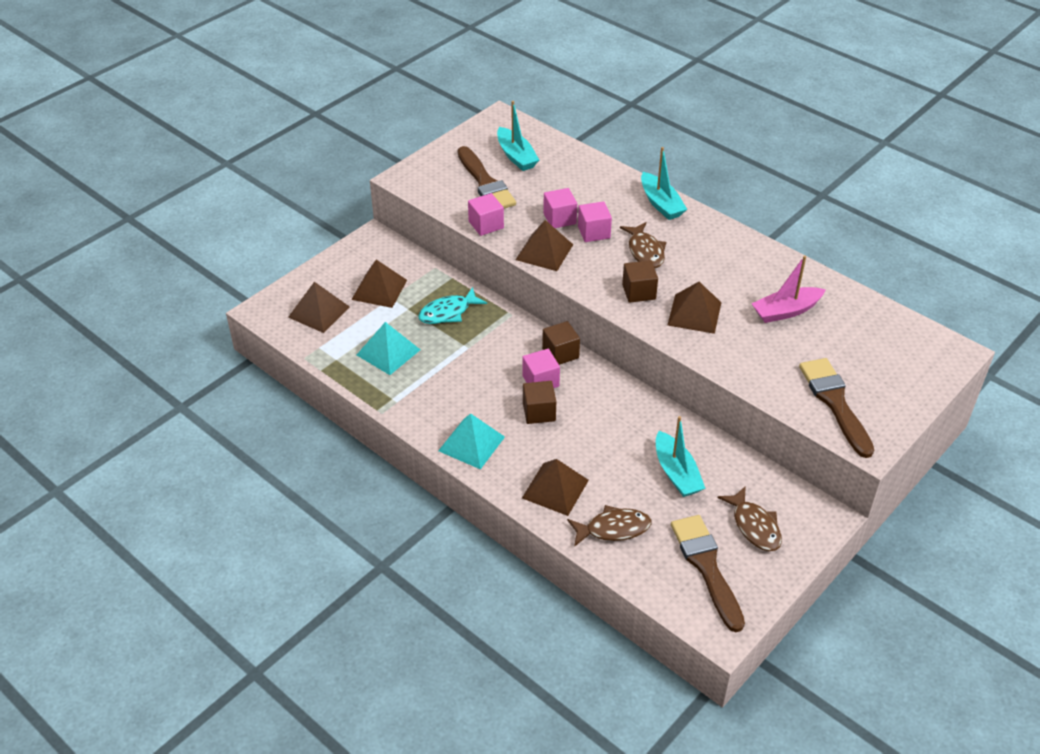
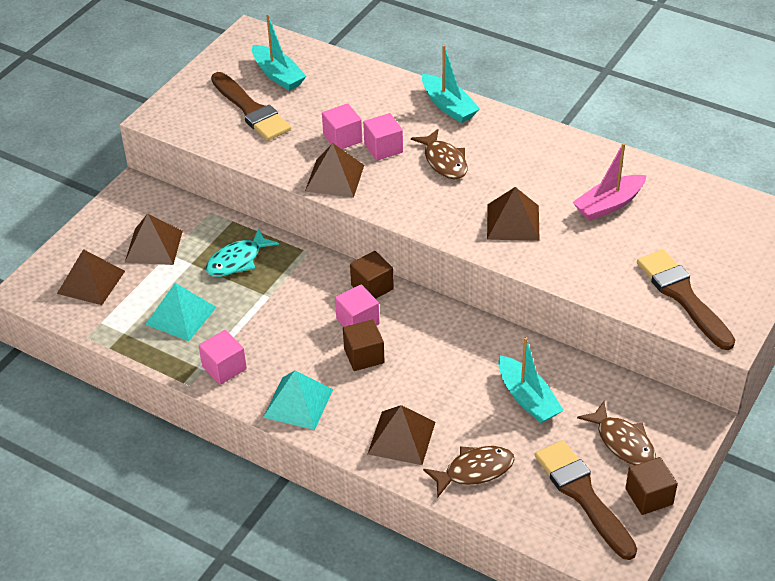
camera: 10 degrees left, 0 degrees up
pink cube [468,193,504,236] -> pink cube moved to [199,330,247,385]
brown cube [622,260,658,303] -> brown cube moved to [625,457,678,515]

